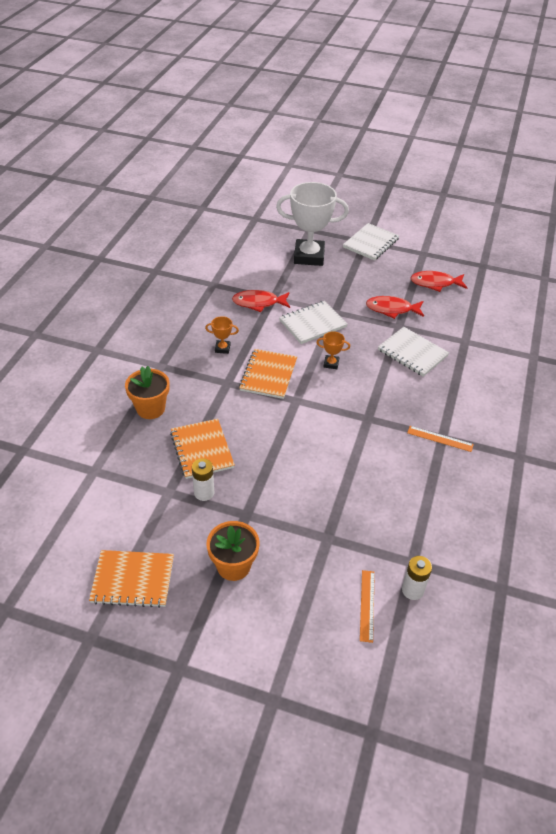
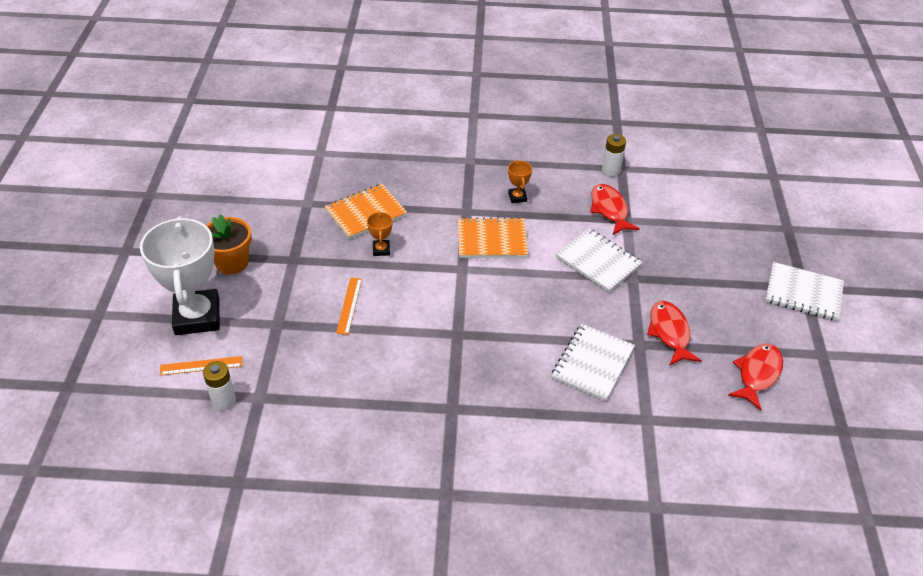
camera: 75 degrees right, 0 degrees up
orange notebook [89,550,174,608] -> none
orange flower pot [125,366,169,419] -> none
white battery [192,458,214,501] -> white battery moved to [602,134,626,177]
white trophy [276,182,349,266] -> white trophy moved to [140,217,220,335]
orange trophy [316,331,350,369] -> orange trophy moved to [367,211,393,256]
orange ruler [407,426,474,452] -> orange ruler moved to [336,278,362,335]
red fish [410,271,467,292] -> red fish turned 45 degrees clockwise [728,344,783,410]

